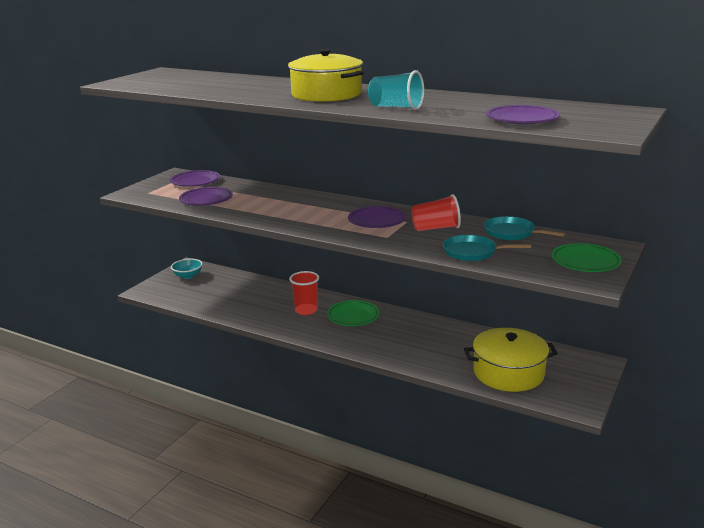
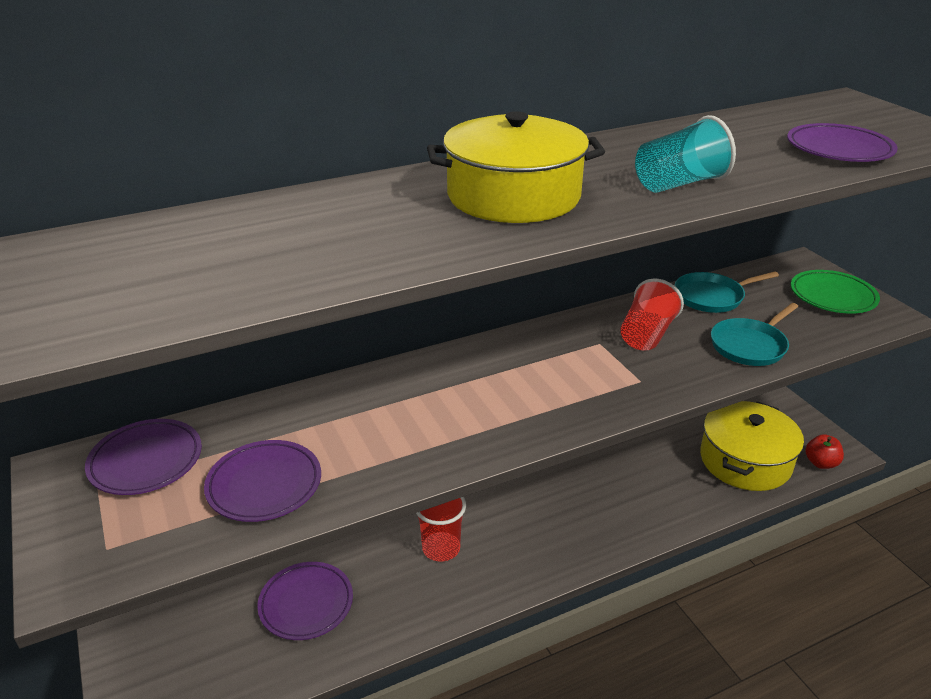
camera: 55 degrees left, 10 degrees up
turquoise bowl [171,259,203,279] -> none
green plate [327,300,380,326] -> none
purple plate [348,206,406,228] -> purple plate moved to [257,562,353,640]
none -> red apple [805,434,844,469]

